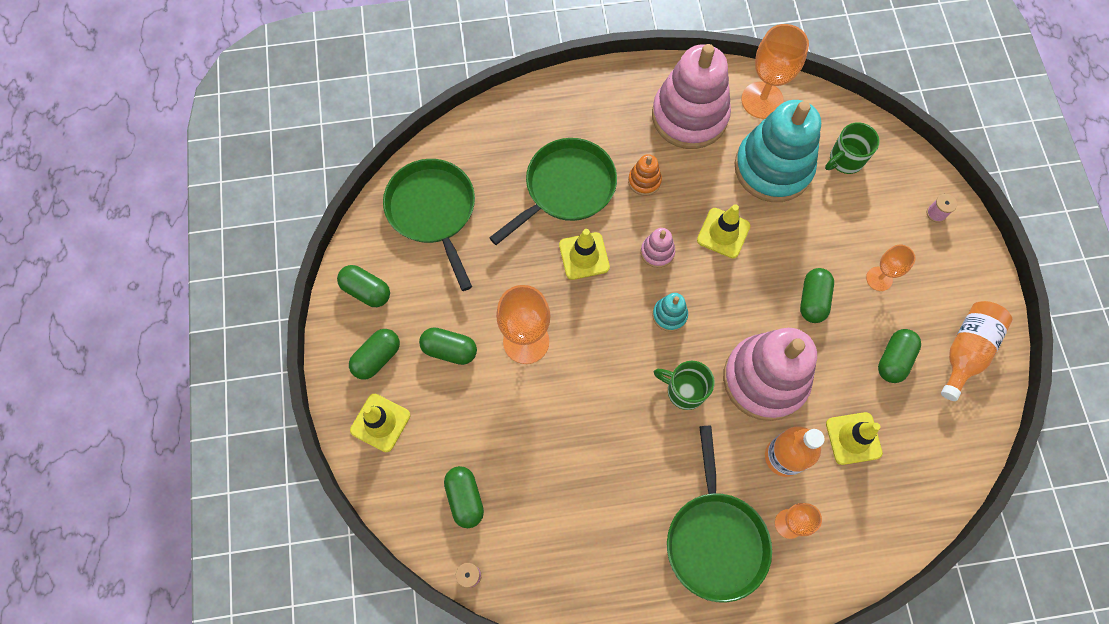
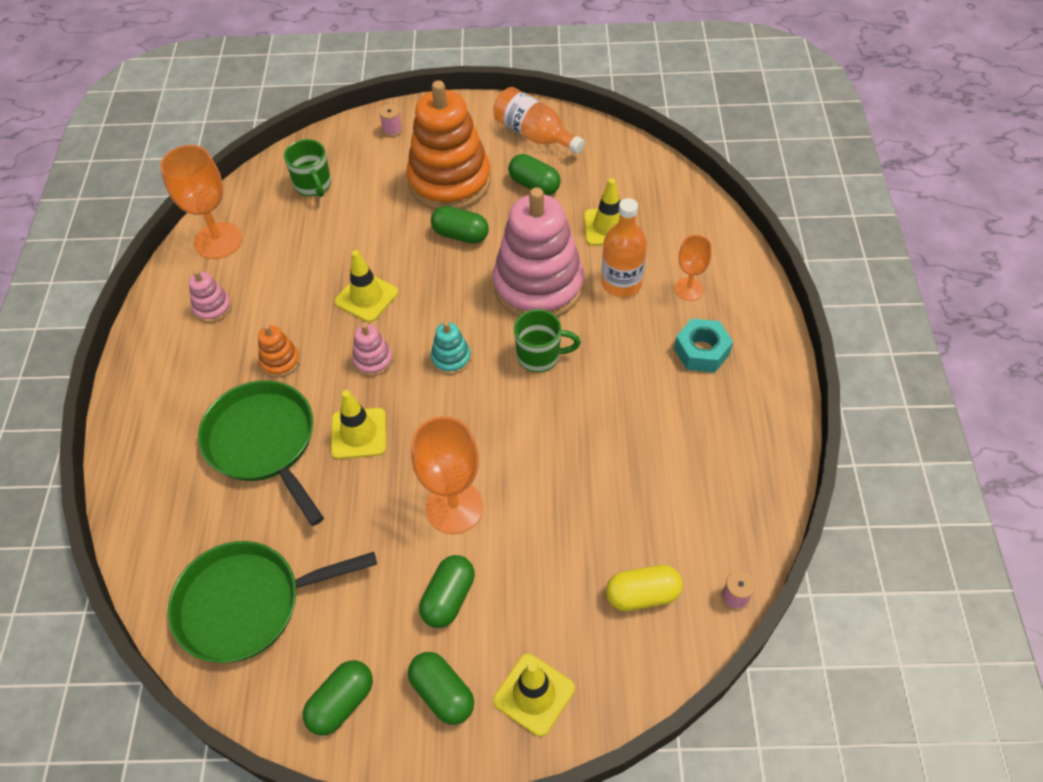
camera: 80 degrees left, 15 degrees down
green capsule [444,466,484,528] -> yellow capsule [606,565,683,611]
pink stacking toy [652,44,731,149] -> pink stacking toy [189,270,232,323], size x0.42
green mug [654,361,715,410] -> green mug turned 120 degrees counterclockwise [514,309,581,372]
green pan [667,426,772,603] -> turquoise nut [674,319,733,372]
turquoise stacking toy [734,100,821,202] -> none
orange goblet [866,244,916,291] -> orange stacking toy [406,80,491,210]

